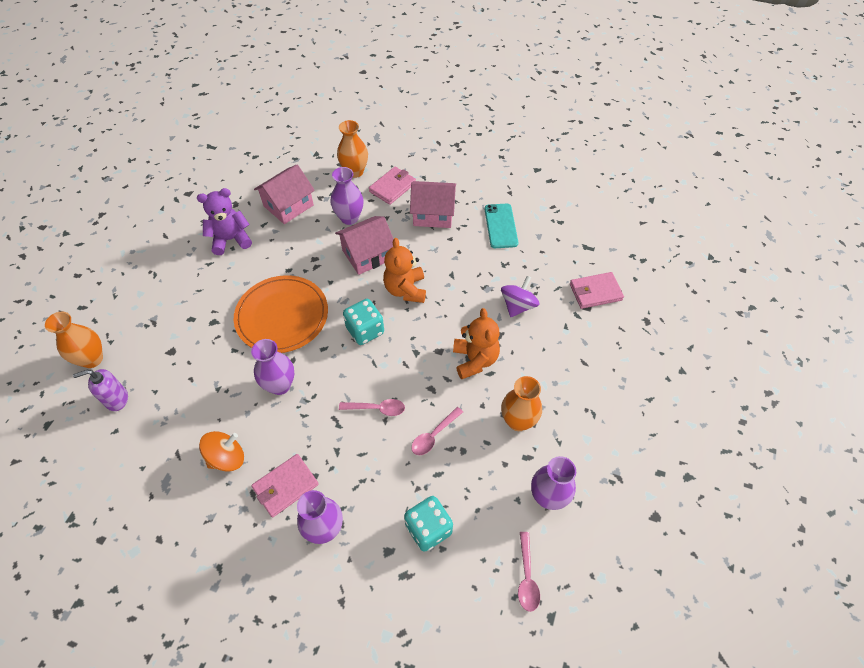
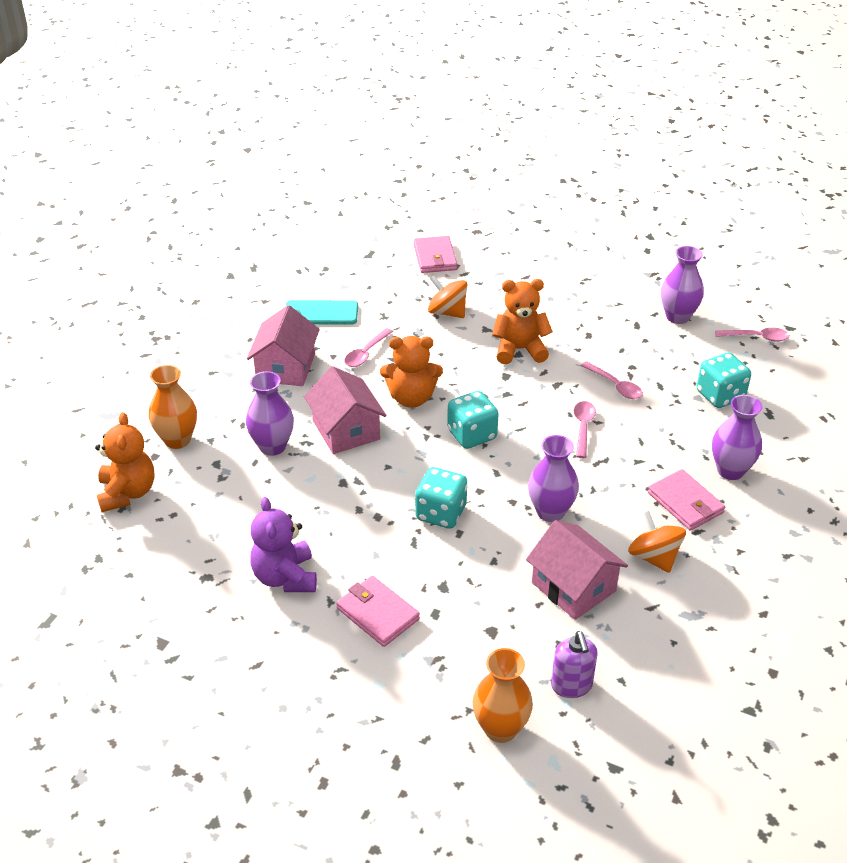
camera: 85 degrees left, 15 degrees down
orange plate [234,275,328,353] -> turquoise dice [415,467,468,529]
pink house [254,164,315,224] -> pink house moved to [526,520,628,620]
pink wallet [369,167,416,205] -> pink wallet moved to [336,576,420,647]
purple spinning top [501,276,540,317] -> orange spinning top [428,276,467,318]
orange vase [501,376,542,431] -> none
none -> orange teddy bear [95,412,155,512]
none -> pink spoon [345,328,393,367]

